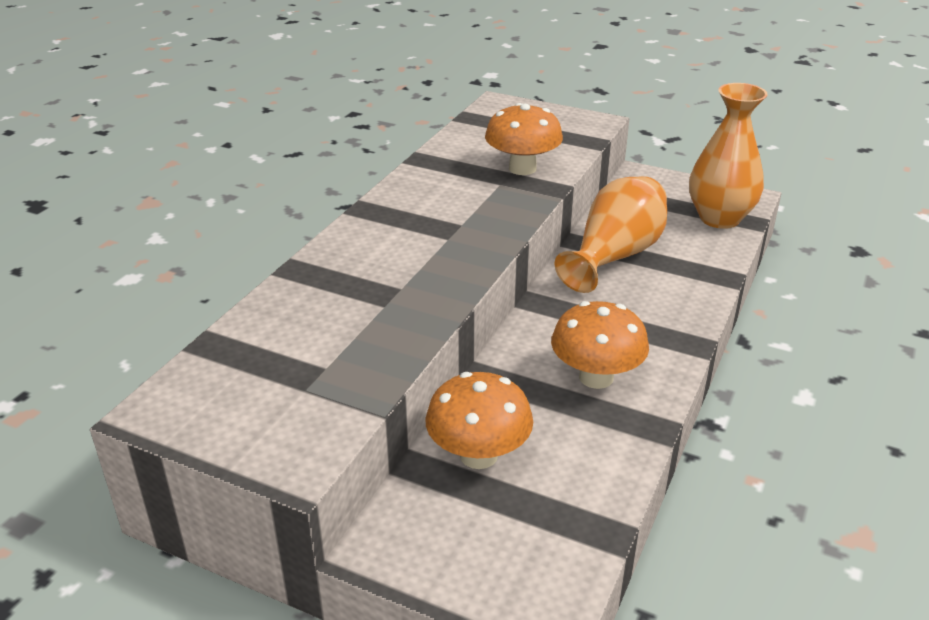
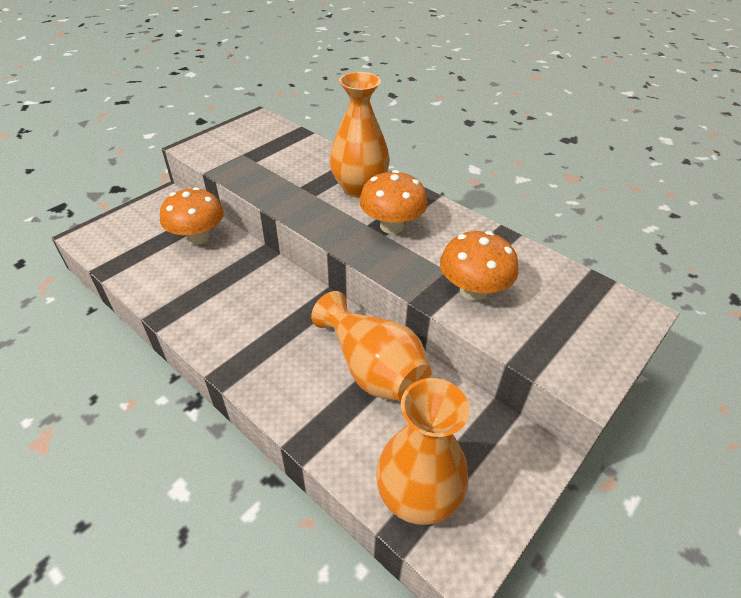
camera: 105 degrees right, 10 degrees up
orange mushroom [551,301,649,389] -> orange mushroom moved to [359,170,428,234]
none -> orange vase [329,72,390,198]

